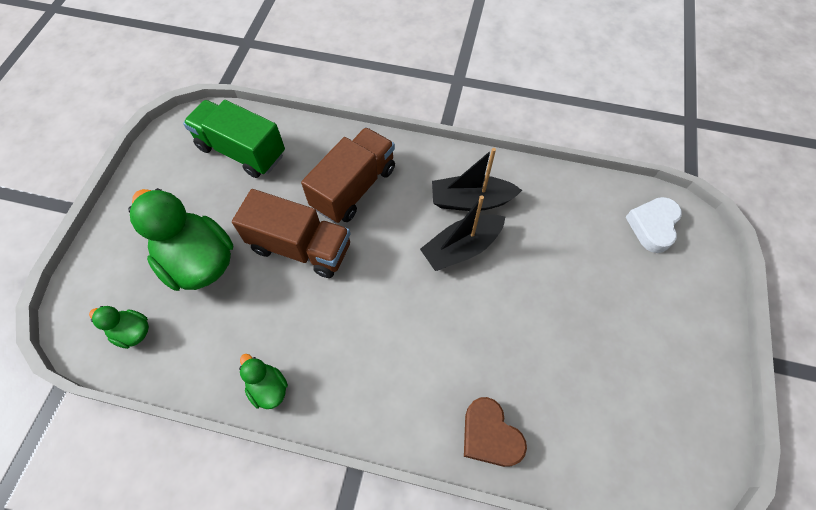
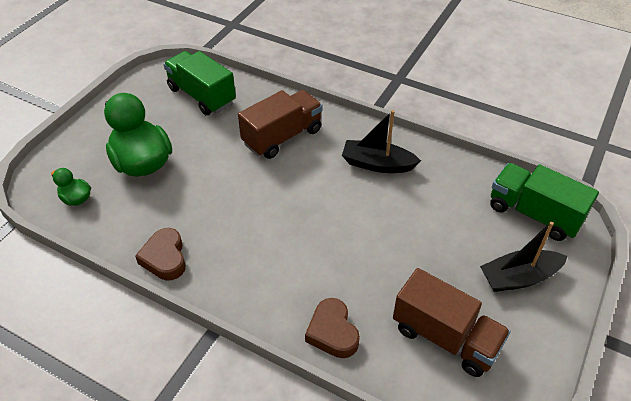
camera: 15 degrees right, 15 degrees down
brown truck [232,189,351,278] -> brown truck moved to [393,268,511,377]
green duck [239,354,288,409] -> brown heart [135,228,186,281]
black boat [420,195,505,271] -> black boat moved to [480,222,568,292]
white heart [626,197,682,253] -> green truck [490,163,599,241]

